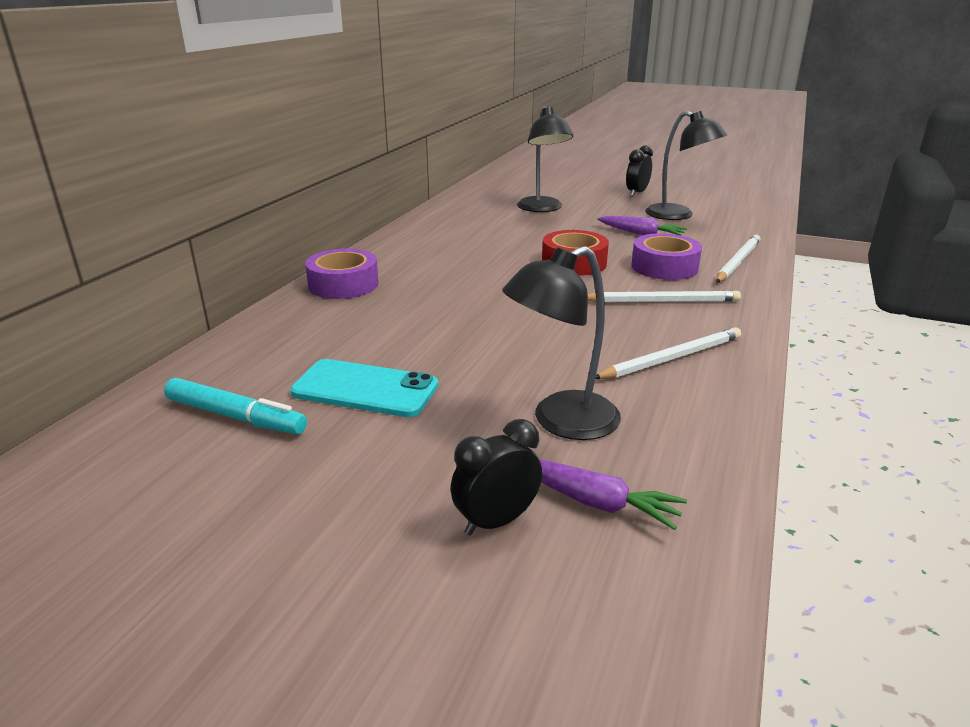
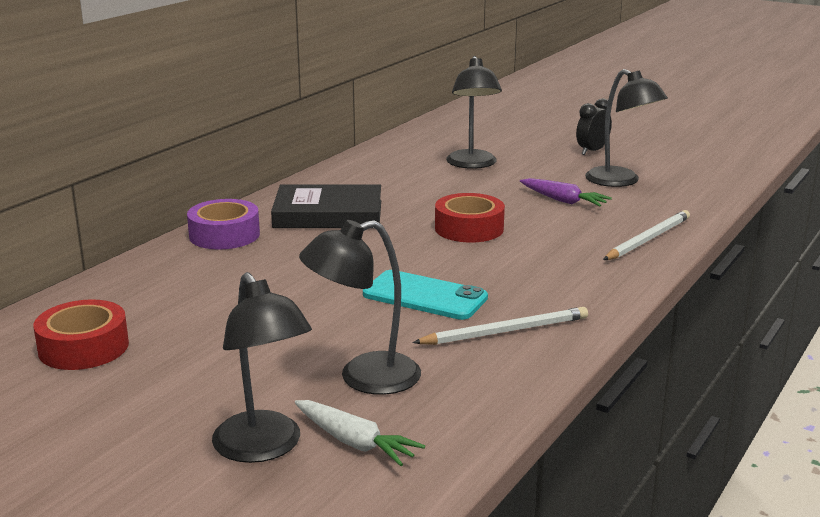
camera: 10 degrees right, 5 degrees down
turquoise marker [164,378,307,434] -> red tape [34,299,129,370]
turquoise phone [290,359,438,417] -> turquoise phone moved to [363,270,488,320]
black clock [451,419,542,536] -> black lamp [212,272,312,463]
purple carrot [539,459,687,530] -> white carrot [295,400,425,466]
white pencil [588,291,741,302] -> none
purple tape [631,233,702,280] -> none
none -> black book [271,184,381,228]

